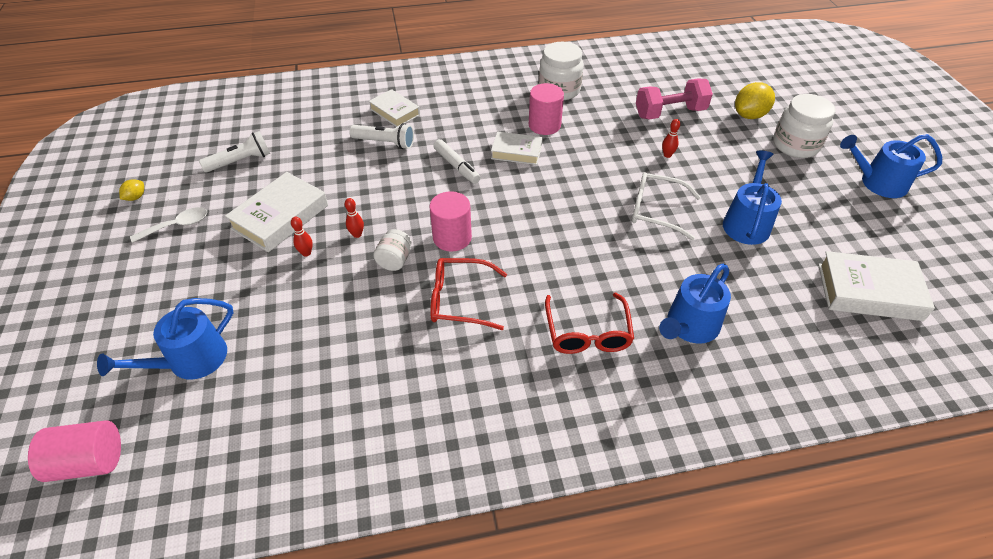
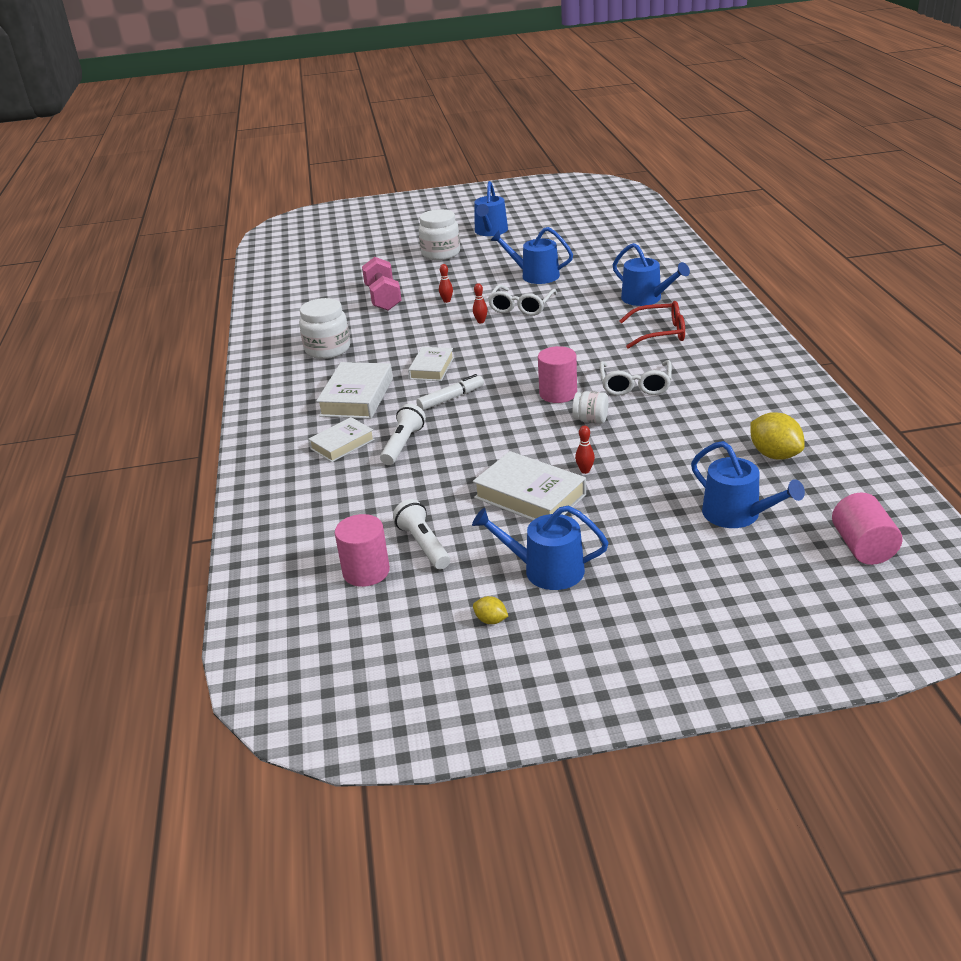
camera: 85 degrees left, 15 degrees down
white spoon [130,207,207,243] -> blue watering can [472,505,609,590]
red bowling pin [345,198,364,238] -> red bowling pin moved to [473,283,488,323]
red glasses [430,258,507,330] -> white glasses [600,360,672,396]
pink cylinder [529,83,564,135] -> pink cylinder moved to [335,514,390,587]
yellow lemon [735,82,775,119] -> yellow lemon moved to [750,412,805,460]
white book [818,251,935,321] -> white book moved to [316,362,393,419]

